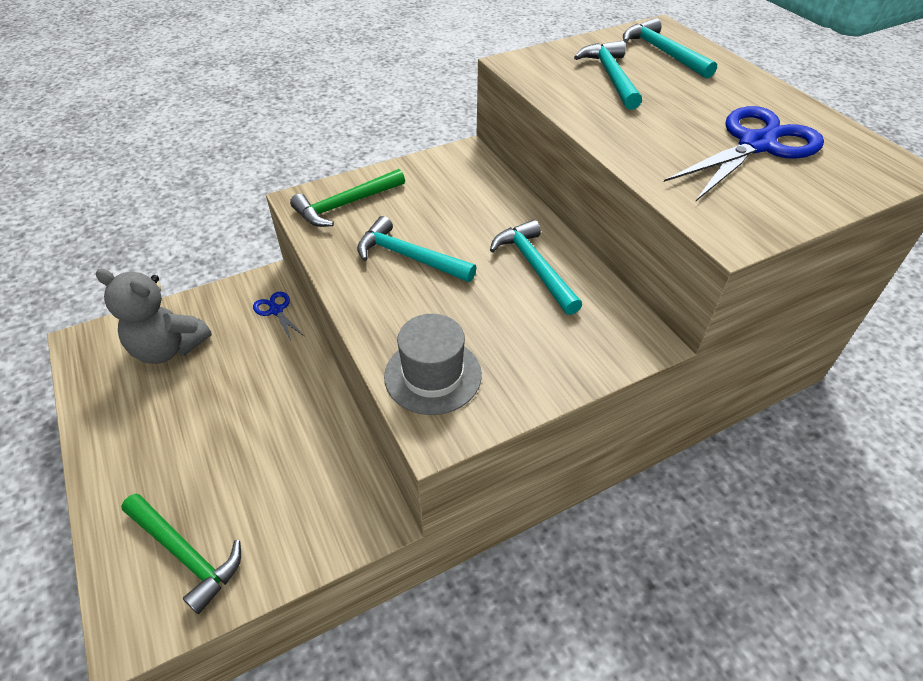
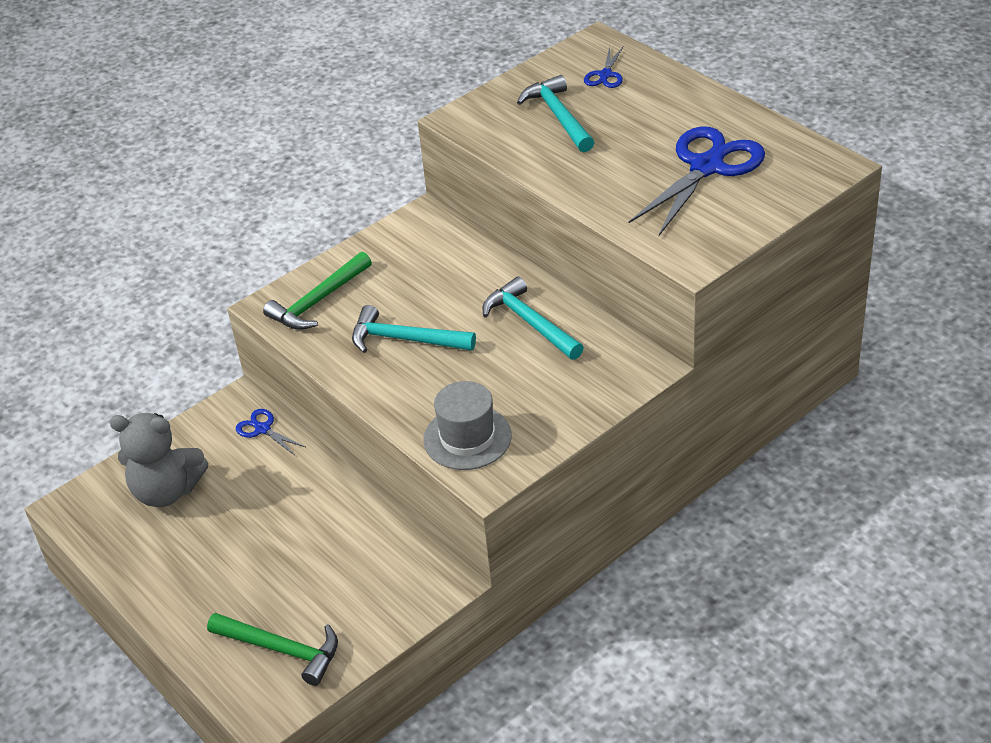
camera: 10 degrees left, 5 degrees down
turquoise hammer [623,18,717,79] -> blue scissors [584,46,623,88]

